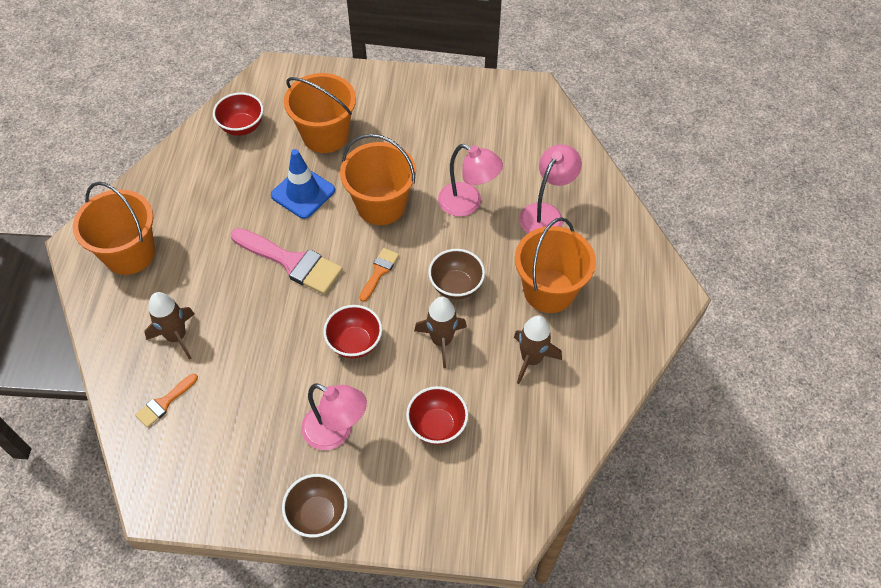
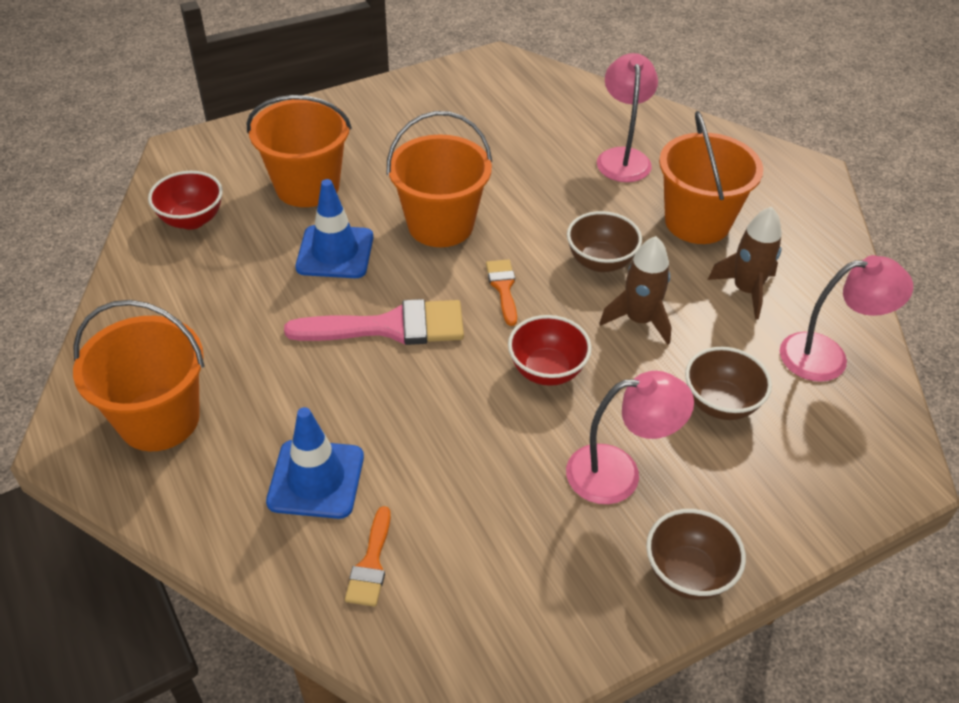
camera: 35 degrees left, 10 degrees down
brown rocket [144,292,194,360] -> blue traffic cone [266,407,364,519]
red bowl [406,386,468,445] -> brown bowl [685,347,772,420]
pink lamp [438,144,503,217] -> pink lamp moved to [780,255,913,382]

